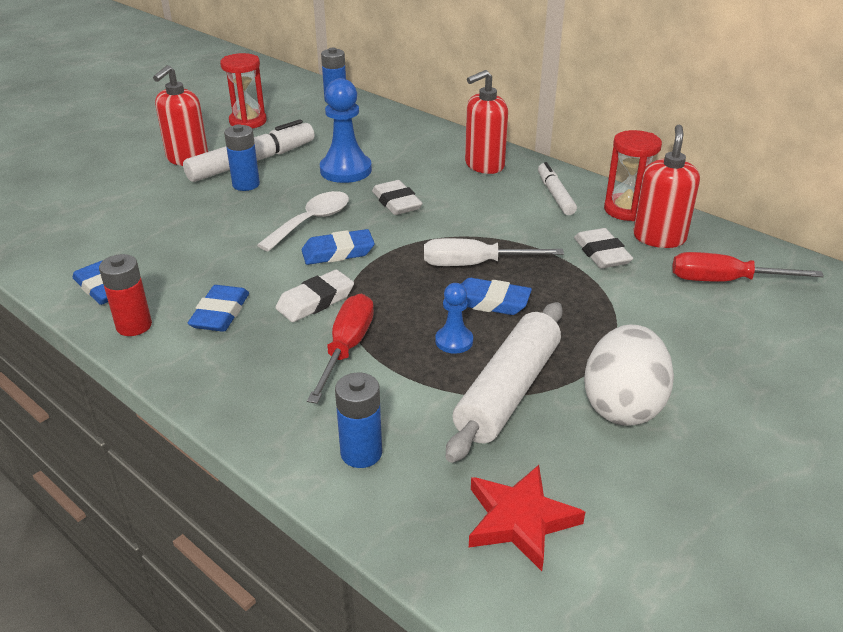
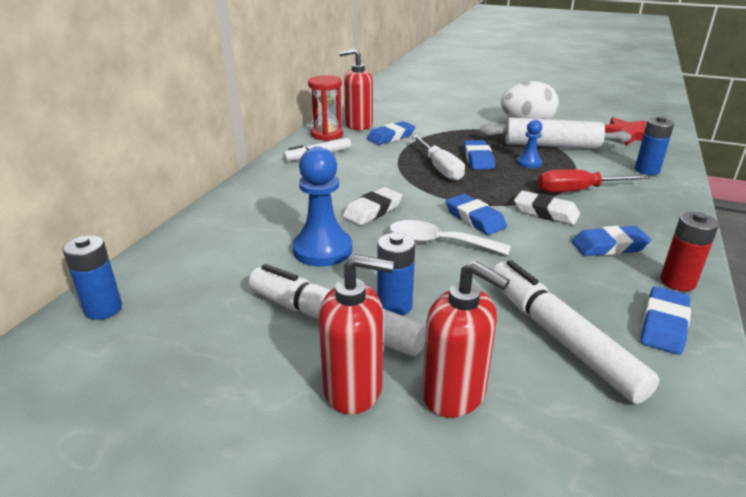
camera: 110 degrees left, 5 degrees down
red hourglass [220,53,267,128] -> none
red soap dispenser [465,70,508,174] -> red soap dispenser moved to [422,261,510,418]
white eraser [574,228,633,268] -> blue eraser [367,121,415,145]
red screwdriver [673,252,824,282] -> none
none -> white marker [492,260,660,404]

